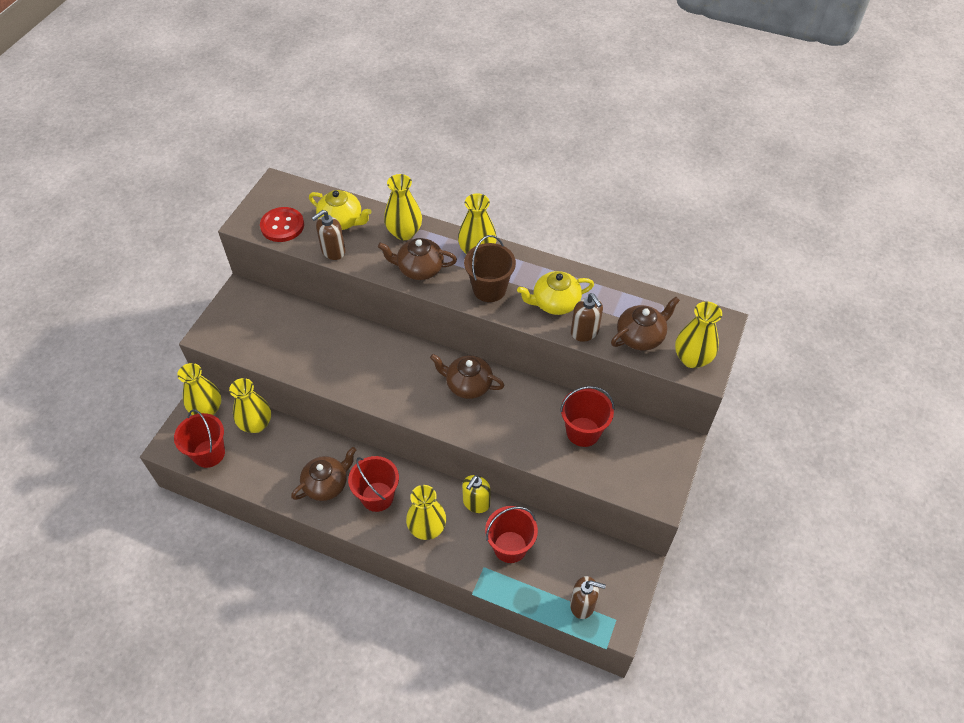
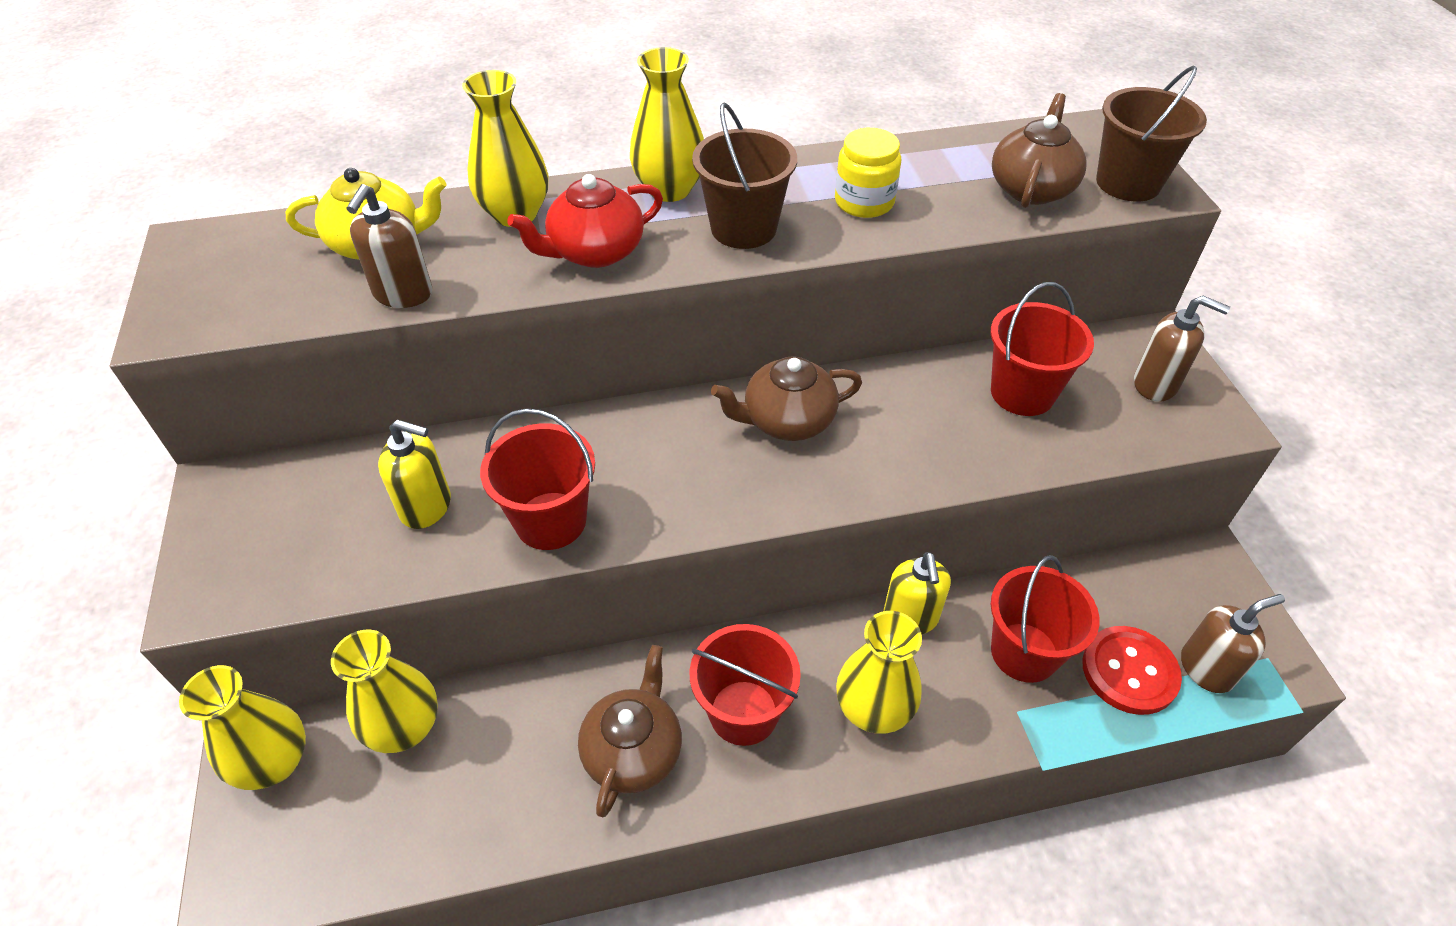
camera: 35 degrees left, 5 degrees down
red bucket [174,409,225,468] -> red bucket moved to [480,408,595,550]
red button [260,207,304,242] -> red button moved to [1082,626,1182,715]
brown teapot [378,238,457,280] -> red teapot [507,174,663,268]
yellow teapot [517,271,594,315] -> yellow jar [835,128,901,218]
brown soap dispenser [571,293,603,342] -> brown soap dispenser moved to [1134,296,1230,402]
yellow vase [675,301,722,368] -> brown bucket [1096,65,1207,201]
none -> yellow soap dispenser [378,419,451,529]

